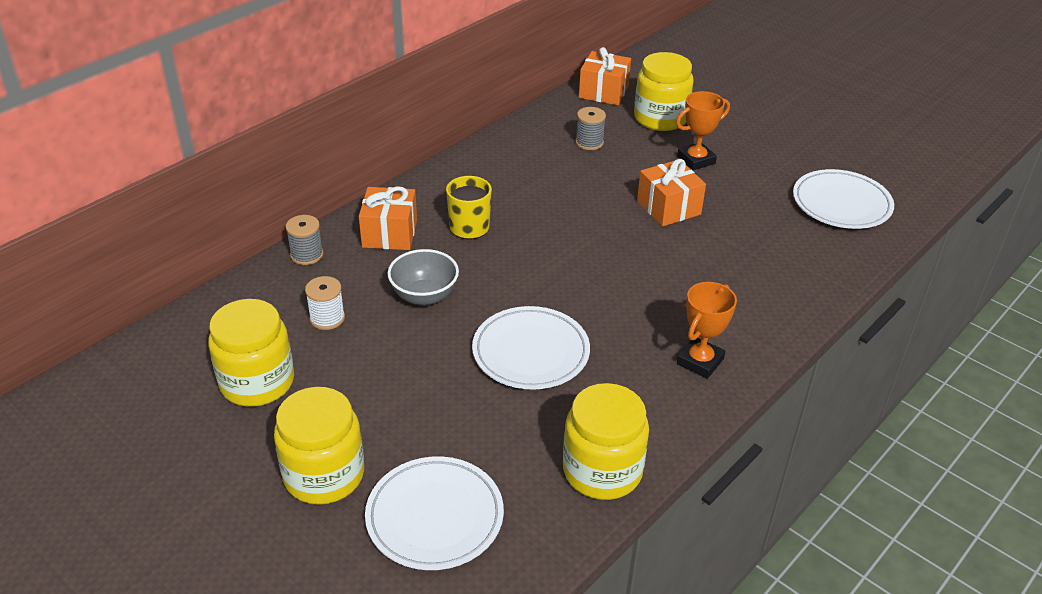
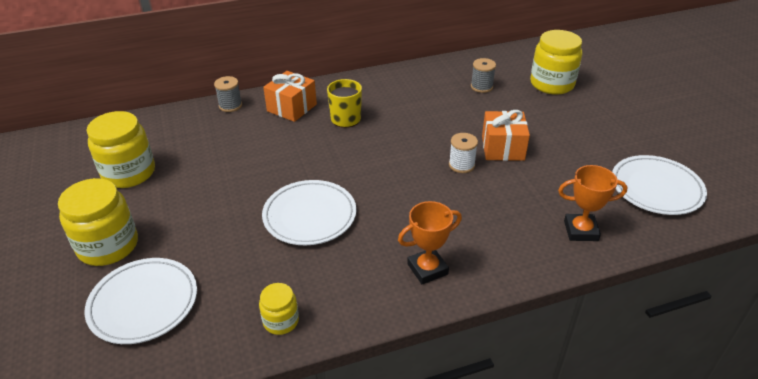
camera: 30 degrees right, 0 degrees up
white spool [305,276,345,330] -> white spool moved to [449,133,478,173]
grey bowl [387,249,459,306] -> none
yellow jar [563,383,649,500] -> yellow jar [259,283,299,335], size x0.54
orange gift [579,47,631,105] -> none
orange trophy [676,91,730,170] -> orange trophy moved to [558,165,627,241]

